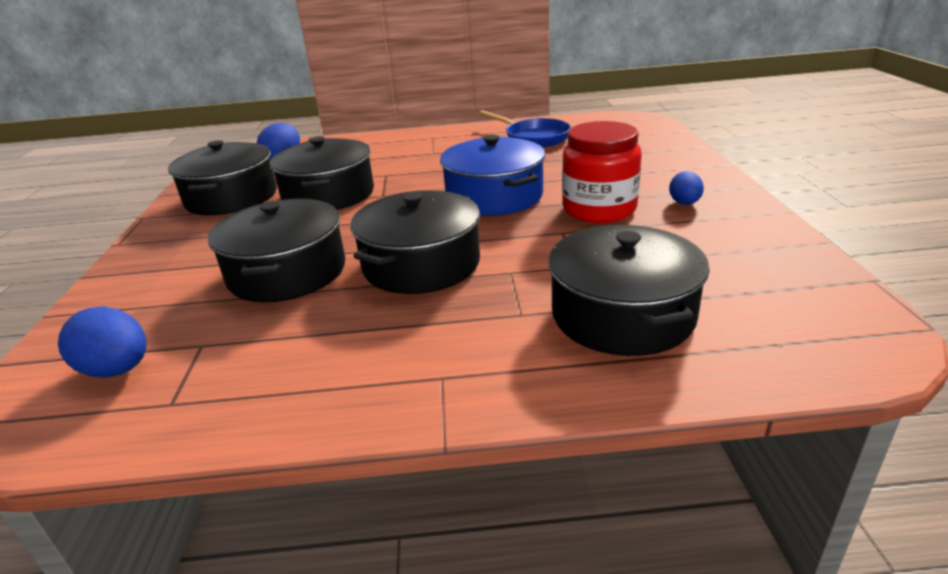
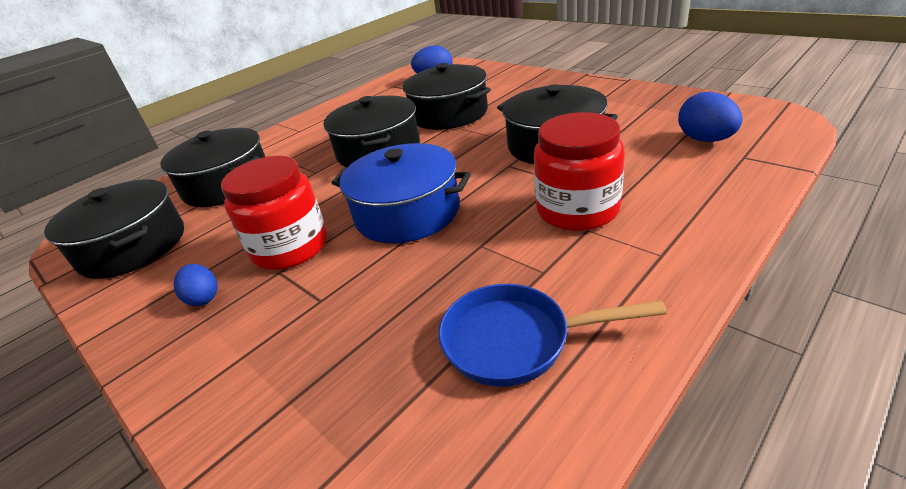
camera: 140 degrees right, 5 degrees up
black pot [168,140,277,215] -> black pot moved to [44,179,184,279]
none -> red jar [534,112,625,231]

